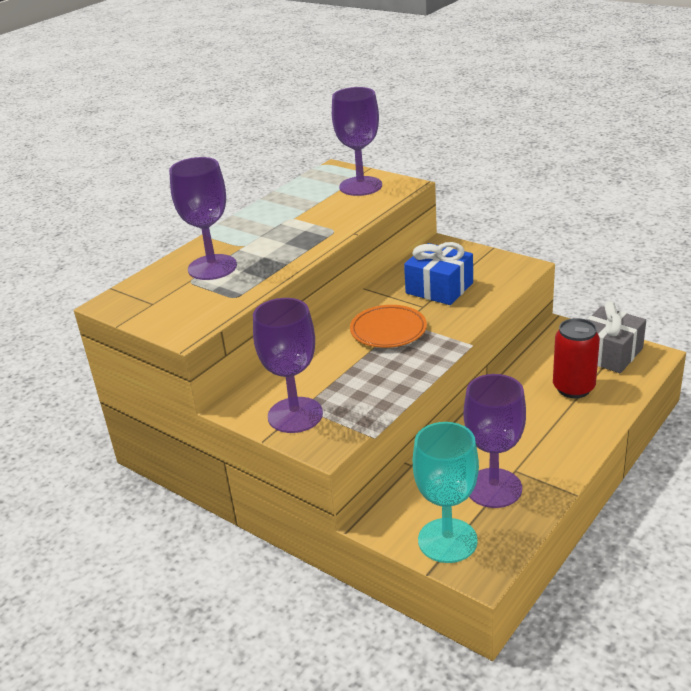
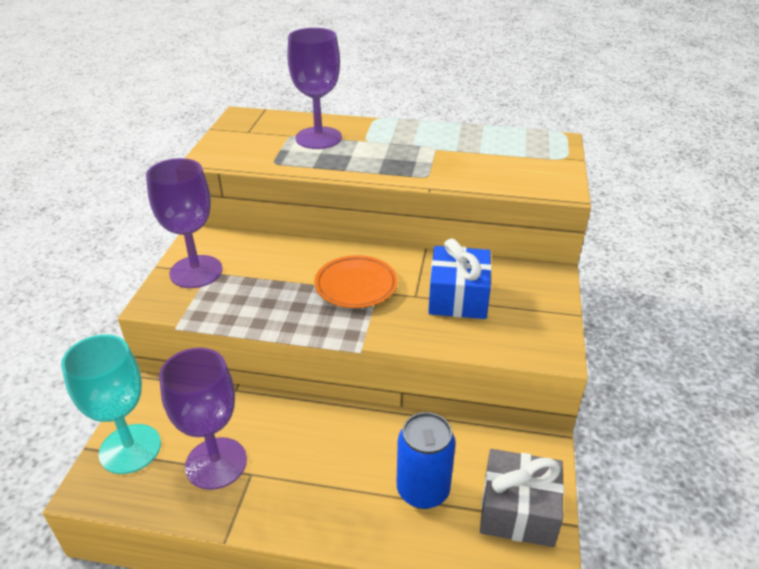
camera: 60 degrees right, 5 degrees up
purple goblet [332,87,382,196] -> none
red can [553,318,600,398] -> blue can [396,412,456,509]

